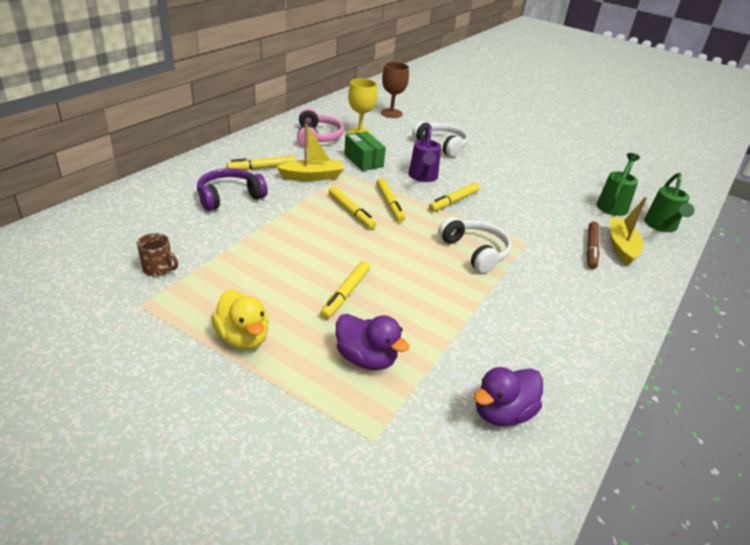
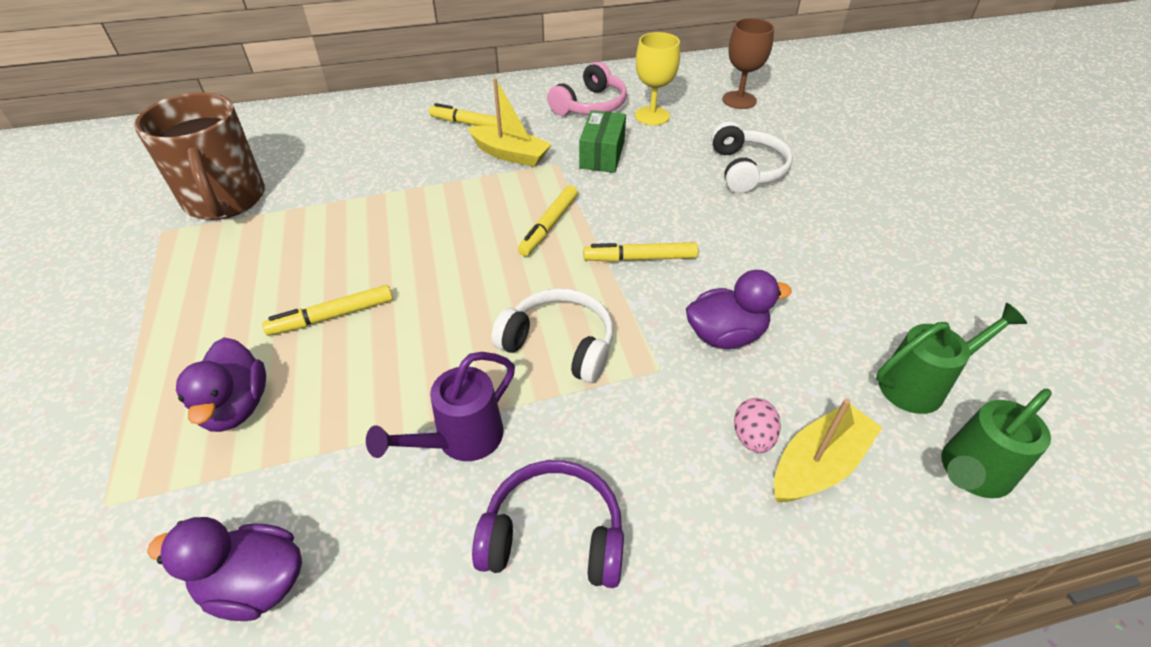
camera: 45 degrees right, 10 degrees up
brown mug [137,233,178,276] -> brown mug [134,92,265,220], size x2.42
purple headphones [197,168,268,211] -> purple headphones moved to [472,460,624,588]
yellow duck [211,290,269,350] -> none
yellow marker [329,187,377,229] -> none
purple watering can [408,125,441,182] -> purple watering can moved to [366,352,515,461]
white headphones [438,217,512,273] -> white headphones turned 75 degrees counterclockwise [491,288,613,383]
brown marker [587,222,600,269] -> pink egg [734,398,781,453]
none -> purple duck [686,270,792,349]

